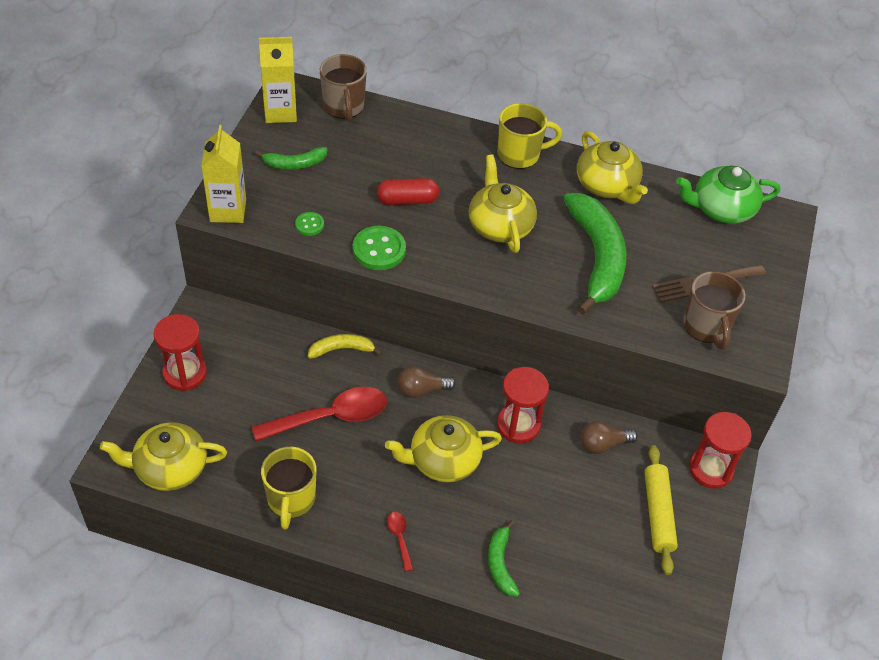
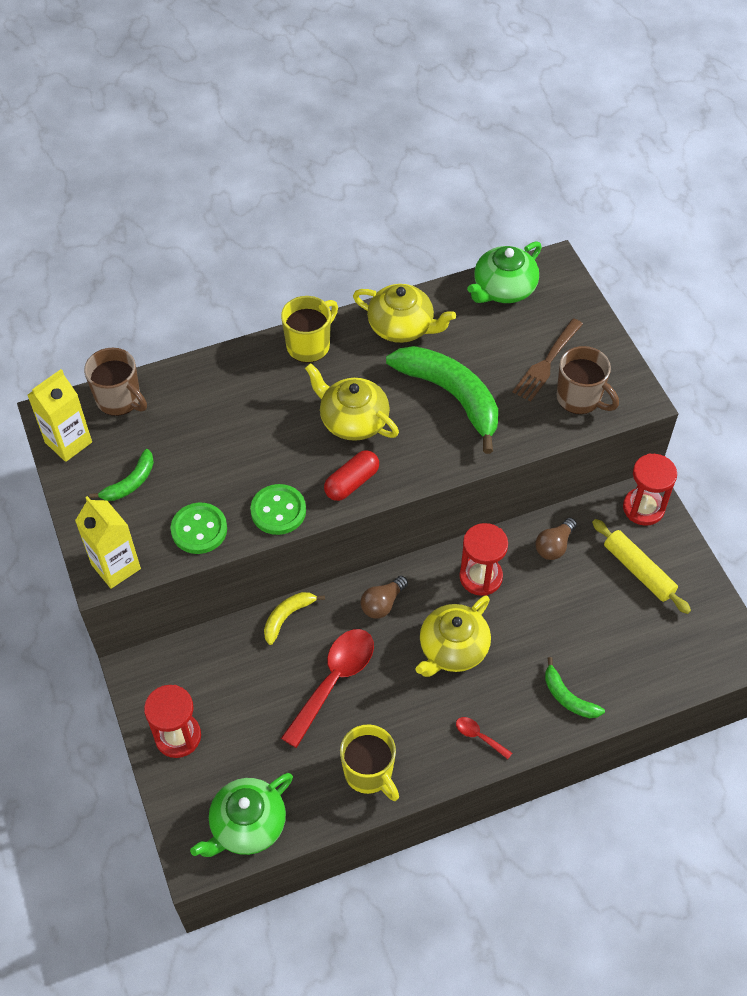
camera: 35 degrees left, 5 degrees up
yellow teapot [100,422,227,491] -> green teapot [190,773,293,857]
green button [295,212,324,236] -> green button [171,503,227,554], size x1.82
red capsule [377,178,439,205] -> red capsule moved to [324,450,379,501]

